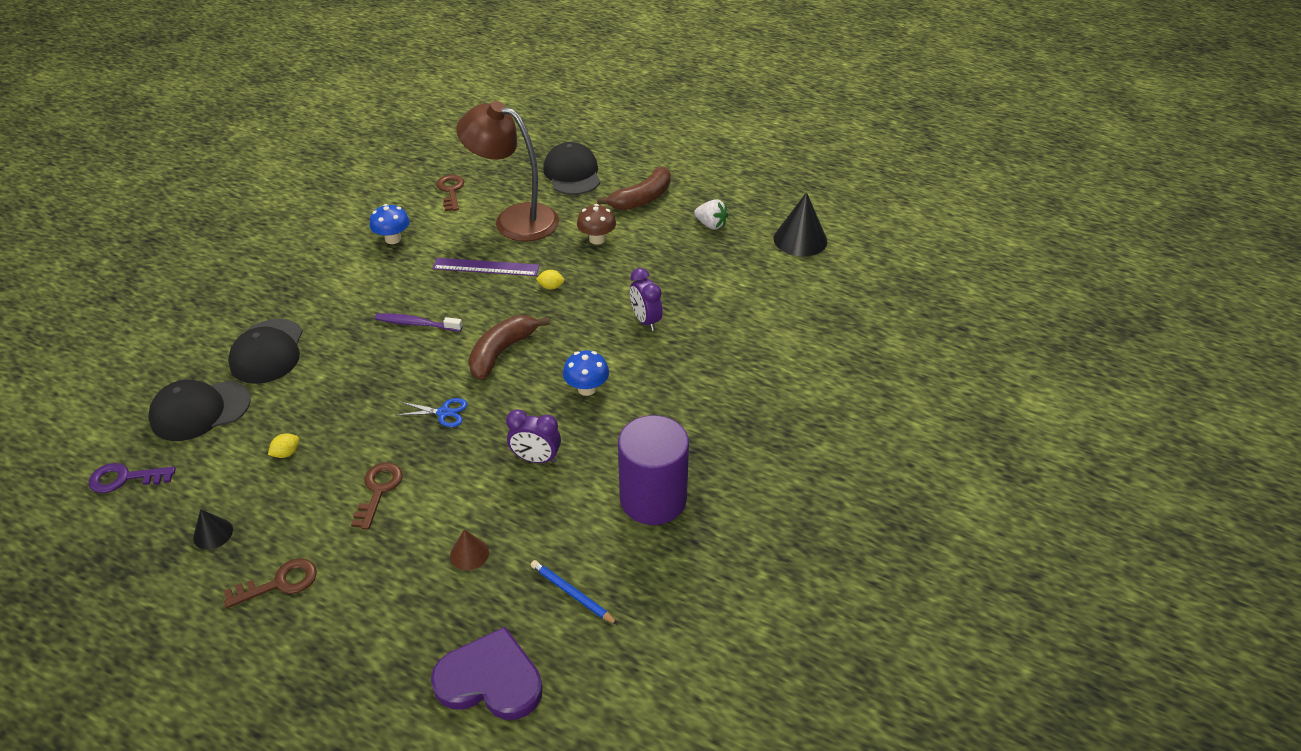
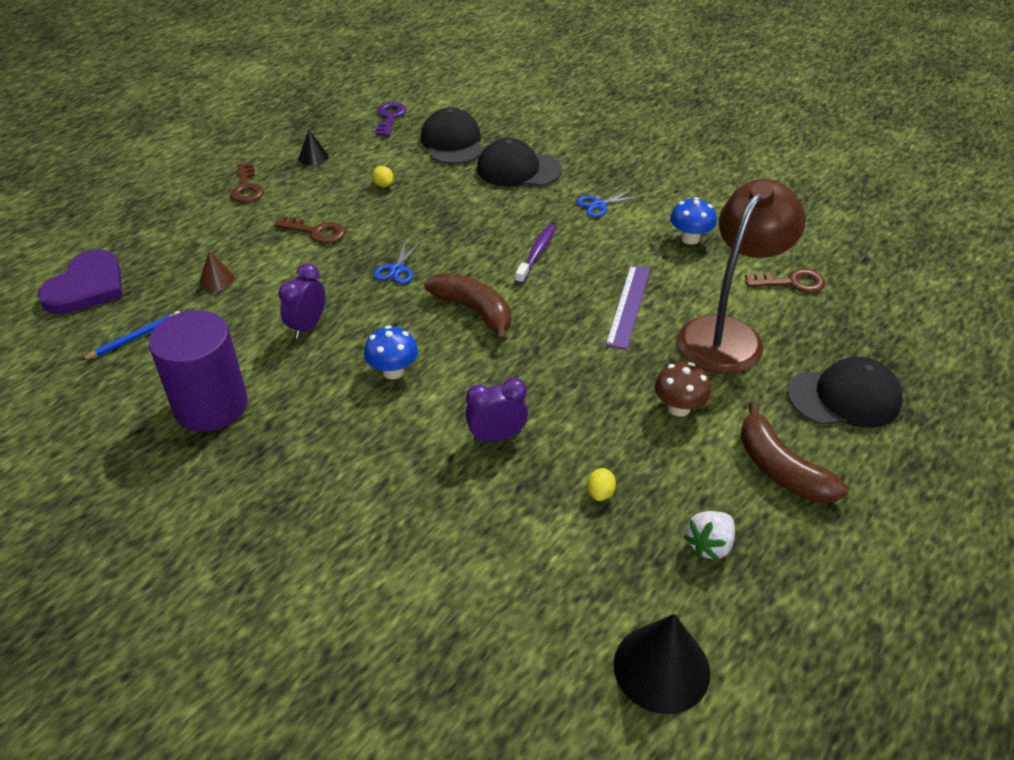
camera: 100 degrees right, 0 degrees up
yellow lemon [536,270,564,289] -> yellow lemon moved to [587,468,616,501]
none -> blue scissors [577,190,641,217]

